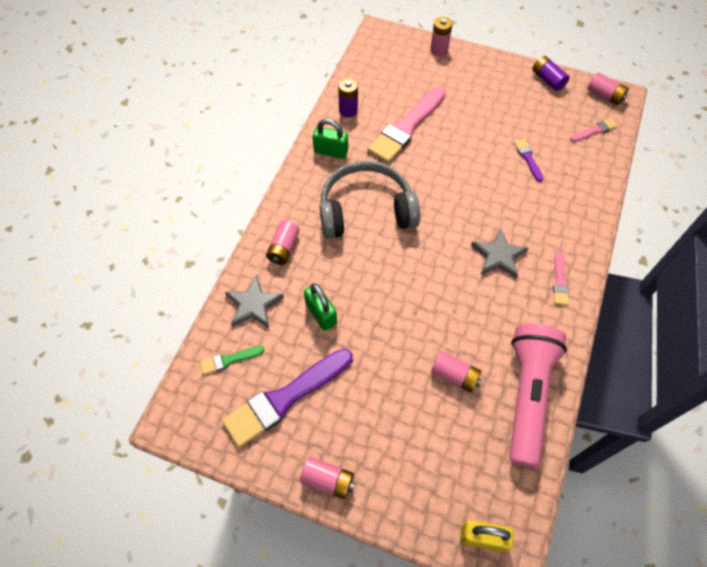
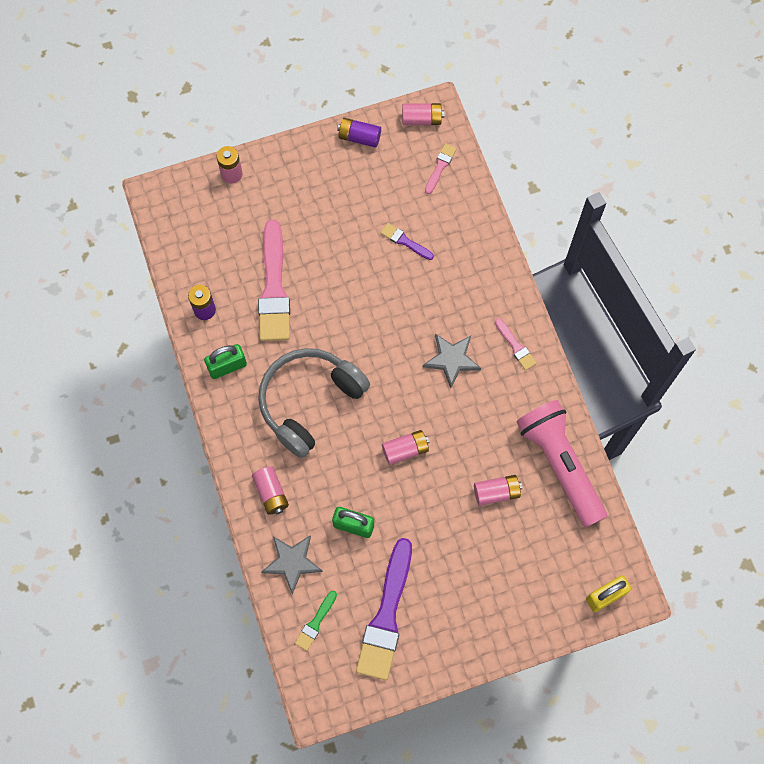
camera: 40 degrees left, 10 degrees up
pink battery [300,457,355,499] -> pink battery moved to [382,430,430,465]

